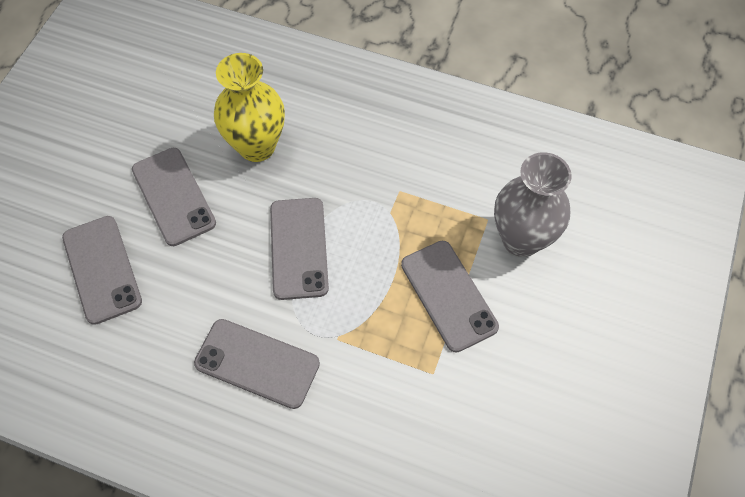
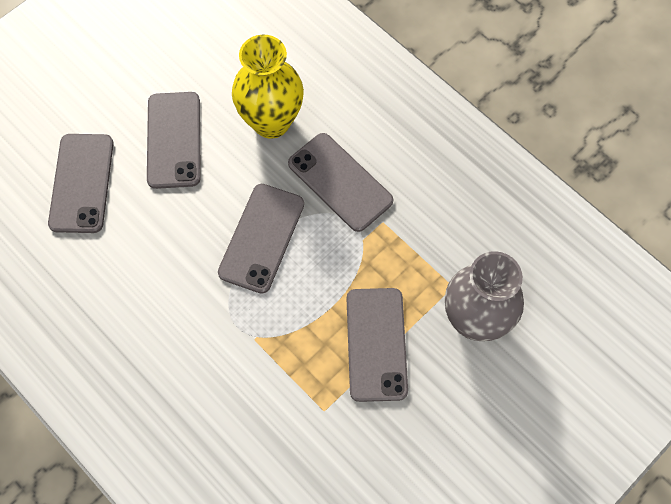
camera: 25 degrees right, 5 degrees up
grey phone [194,319,320,409] -> grey phone moved to [288,133,393,232]

